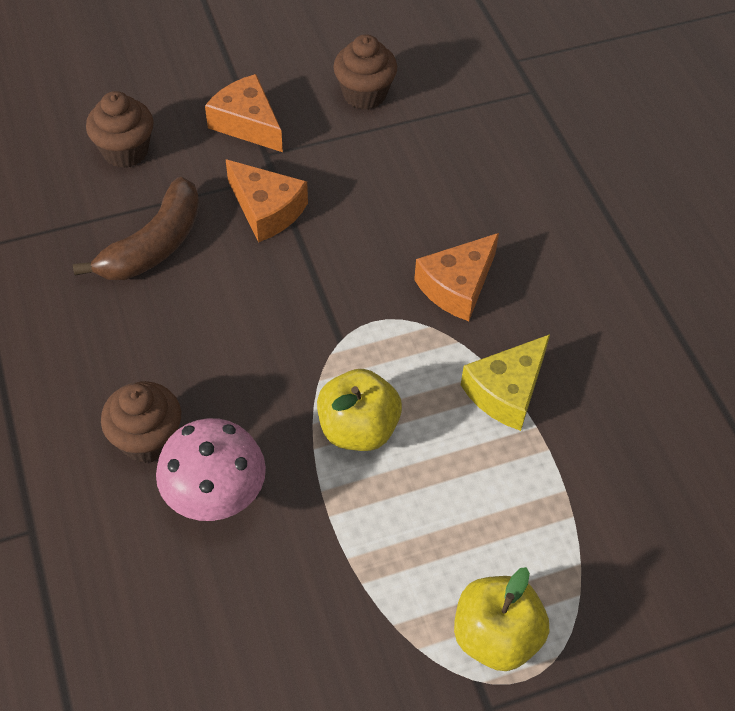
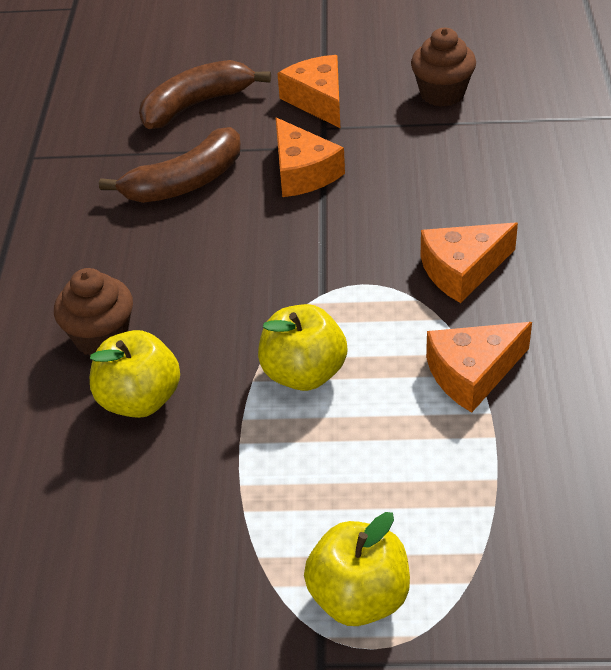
camera: 25 degrees right, 10 degrees down
brown cupcake [86,91,154,168] -> brown banana [139,60,271,129]
pink mushroom [156,418,266,521] -> yellow apple [90,330,180,418]
yellow cheese [461,334,550,431] -> orange cheese [426,322,532,413]

